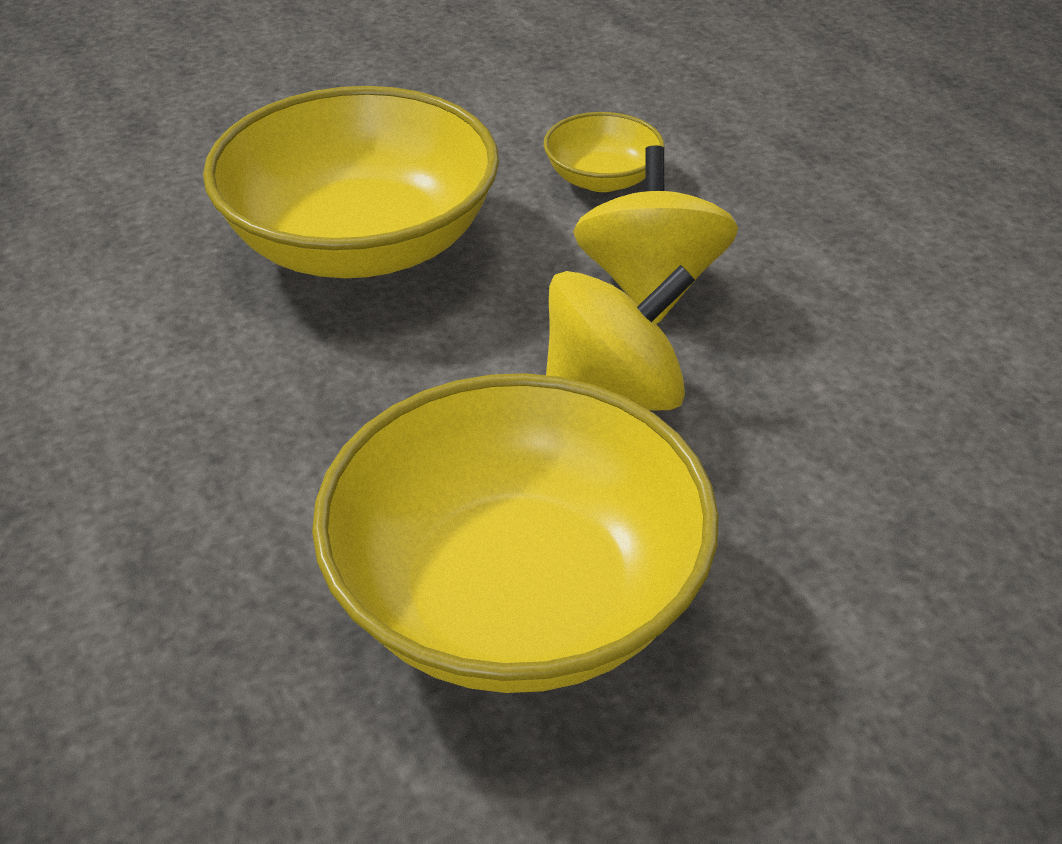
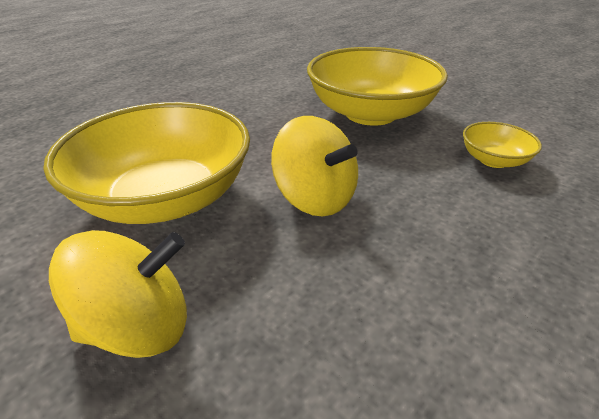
camera: 70 degrees right, 5 degrees down
yellow spinning top [573,145,738,324] -> yellow spinning top moved to [49,230,187,358]

